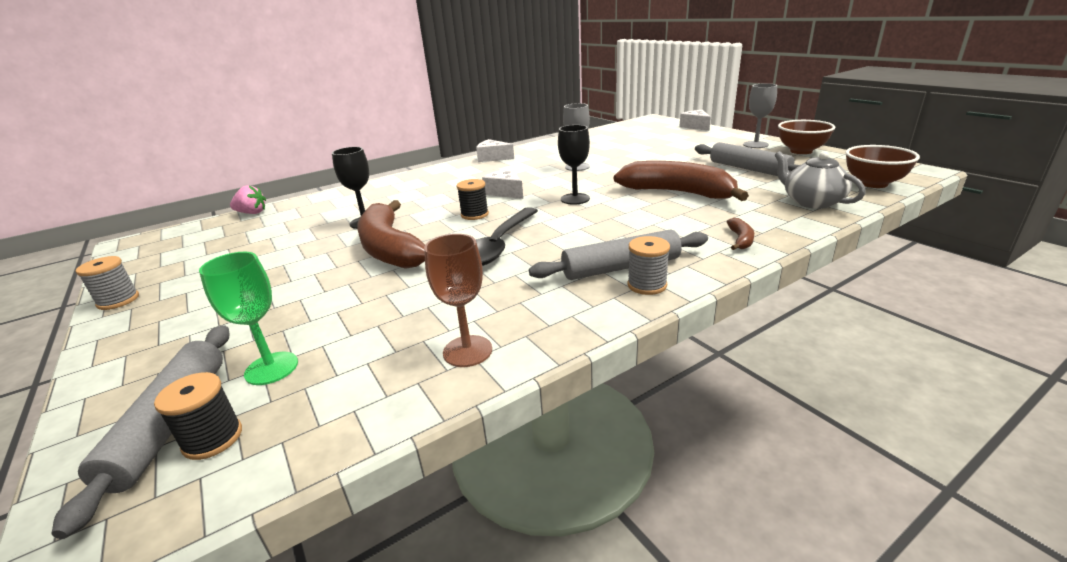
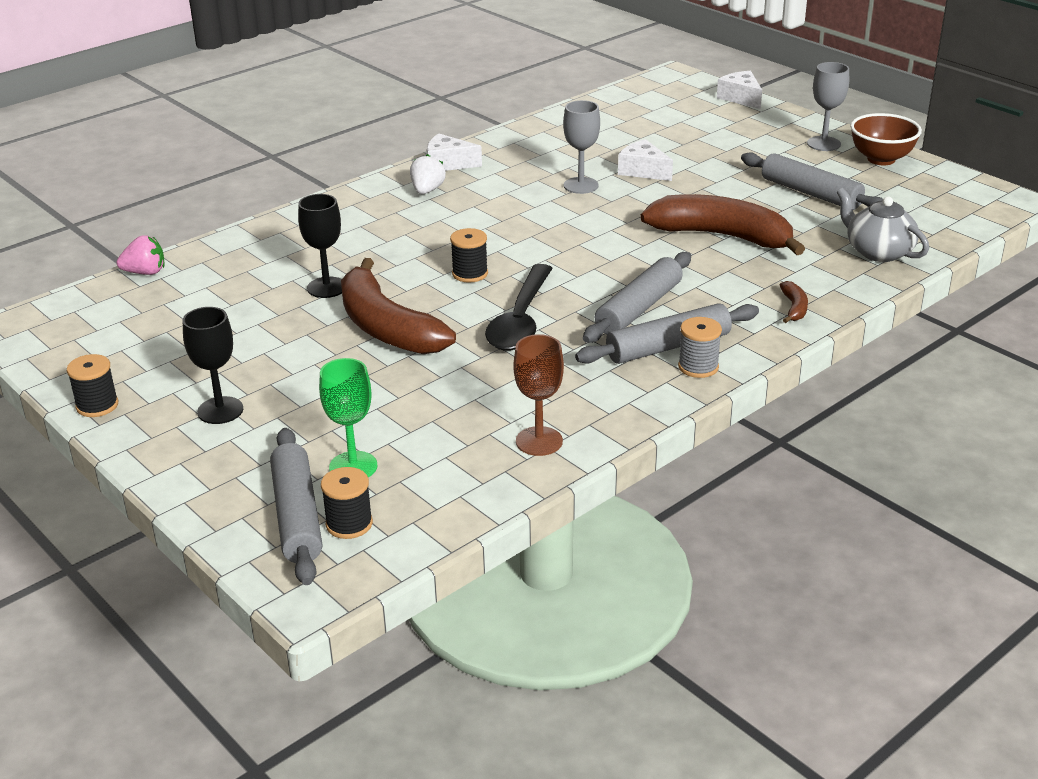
camera: 10 degrees left, 5 degrees up
grey spool [76,256,139,310] -> black spool [67,354,118,417]
white cheese [482,168,523,199] -> white cheese moved to [618,139,673,181]
black goblet [558,125,590,205] -> black goblet moved to [182,307,243,424]
brown bowl [845,145,920,188] -> none
none -> white strawberry [410,154,446,194]
none -> grey rolling pin [583,252,691,343]

